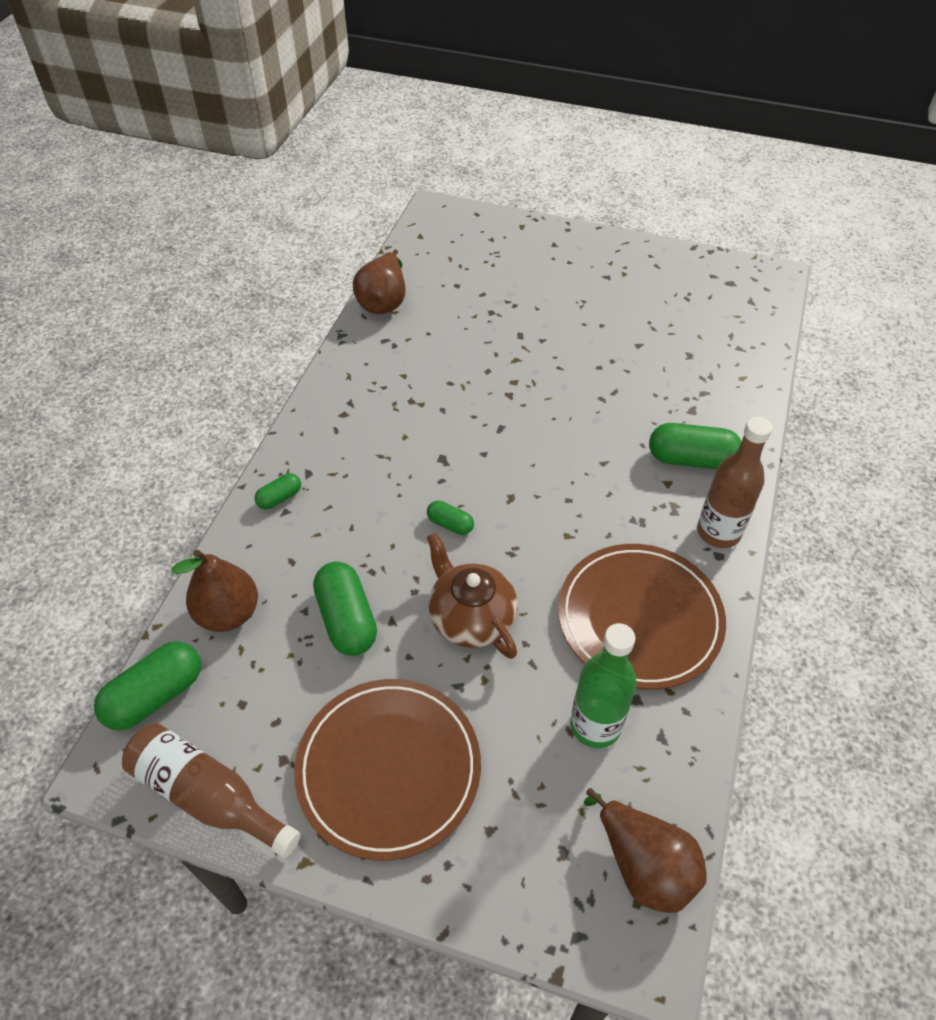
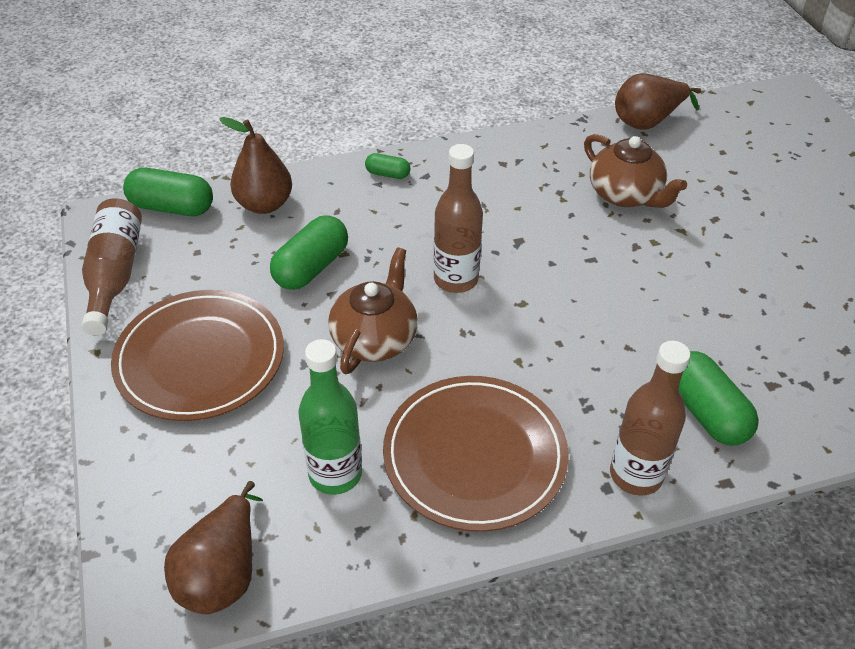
camera: 55 degrees right, 5 degrees down
green capsule [427,501,474,535] -> brown bottle [433,144,483,293]
none -> brown teapot [584,134,687,208]

